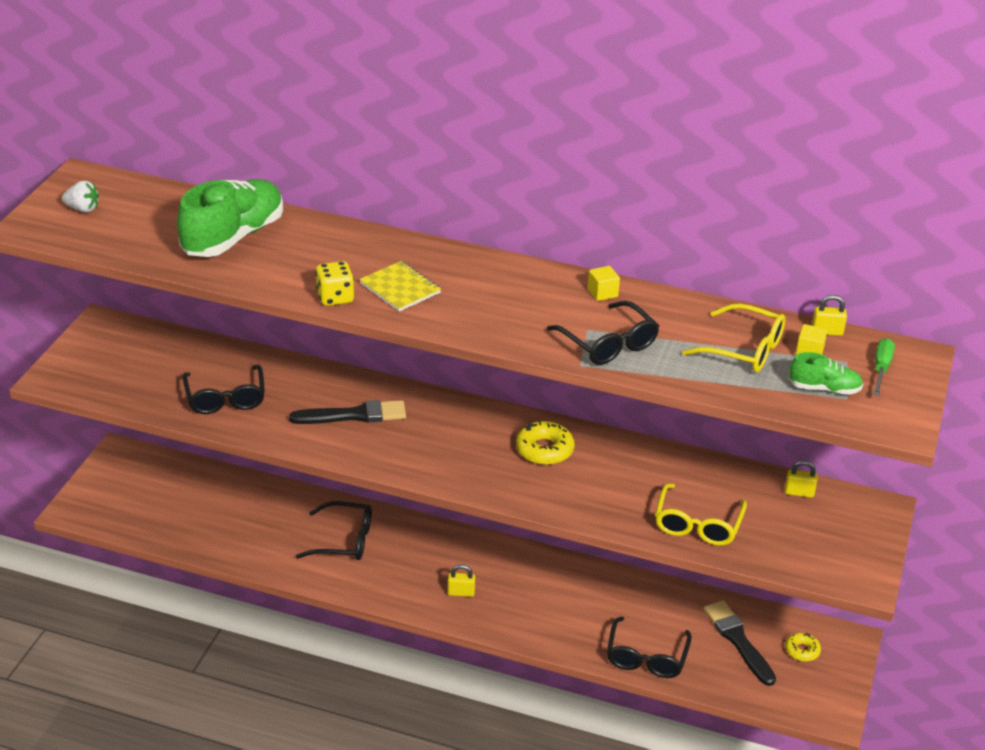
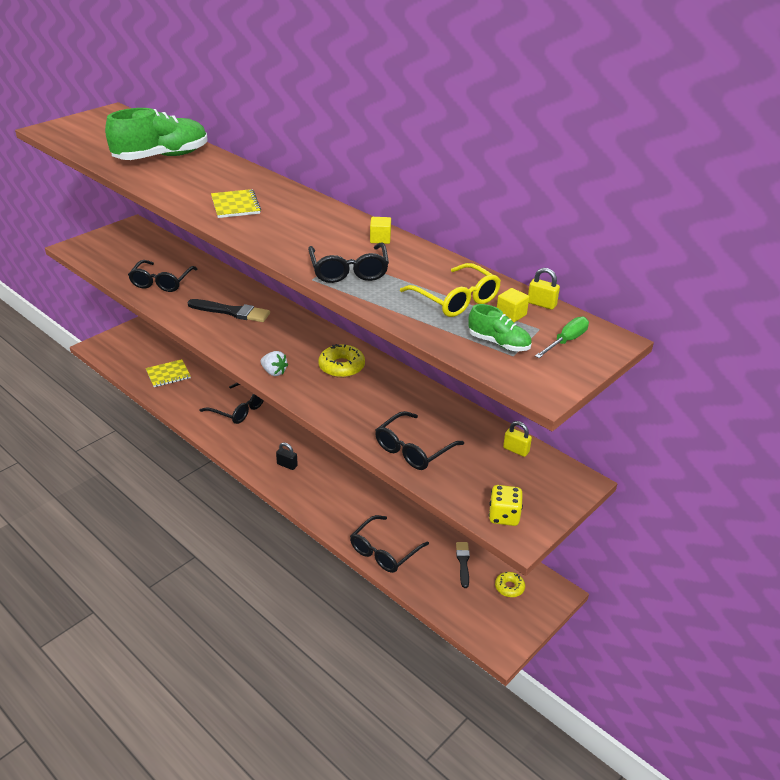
camera: 25 degrees right, 0 degrees up
white strawberry [62,181,99,213] -> white strawberry moved to [260,351,288,376]
yellow dice [315,261,354,306] -> yellow dice moved to [489,485,523,526]
yellow padlock [447,564,475,597] -> black padlock [276,442,298,470]
yellow glasses [655,483,747,546] -> black glasses [375,411,464,470]
black brush [704,600,776,686] -> black brush [456,542,470,588], size x0.61
none -> yellow notebook [146,359,191,387]

